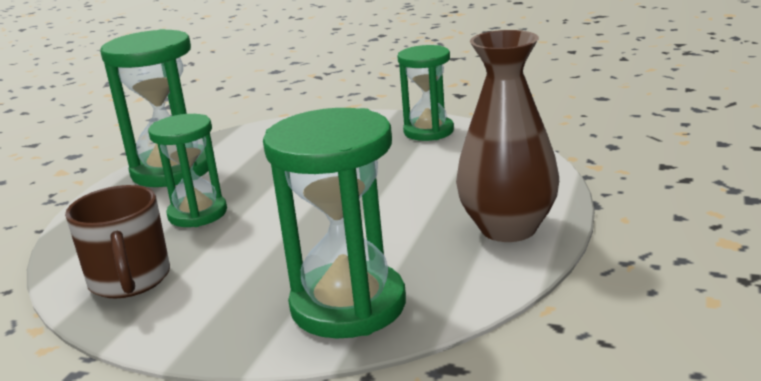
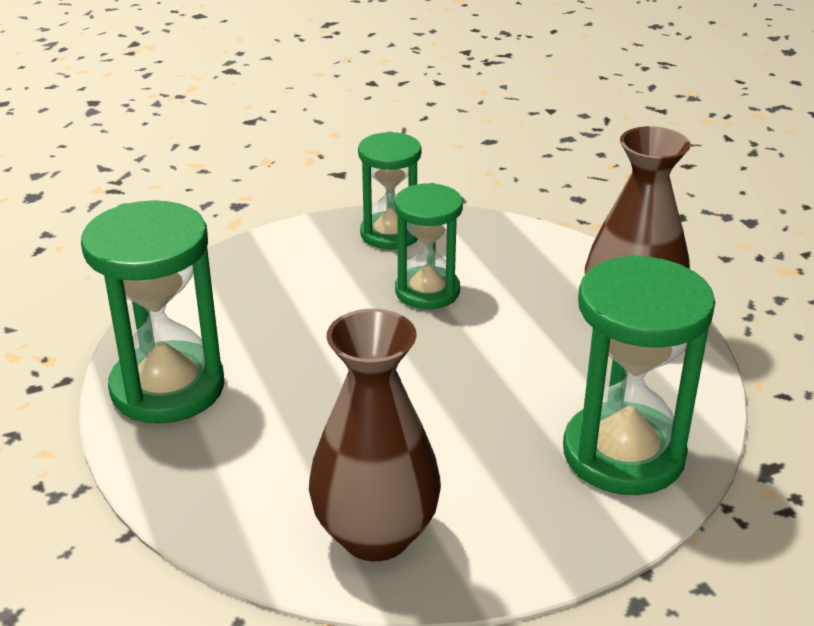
camera: 45 degrees left, 10 degrees up
brown mug [65,185,170,299] -> brown vase [309,309,441,561]
green hourglass [148,114,227,227] -> green hourglass moved to [395,183,463,309]

